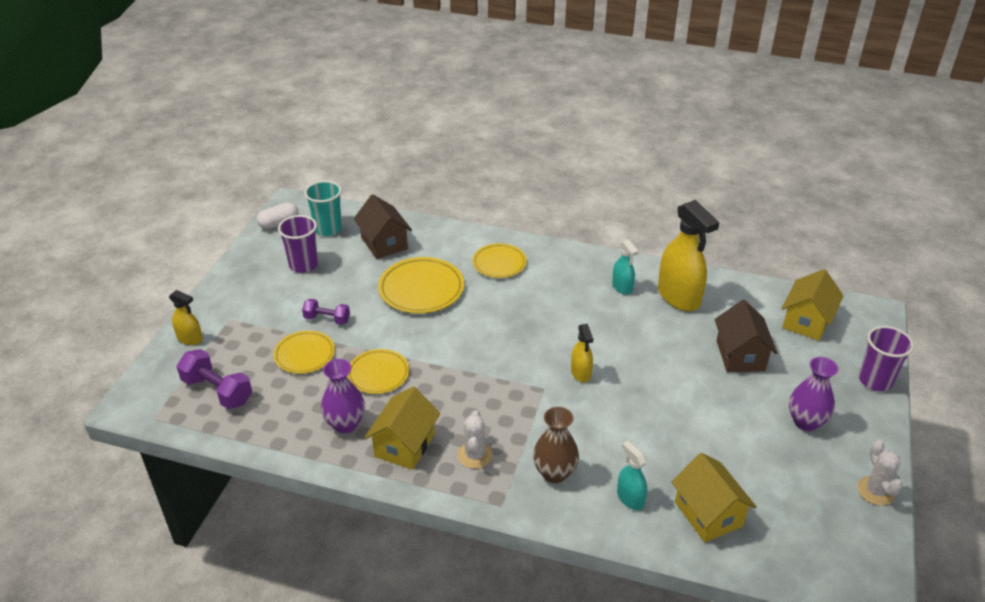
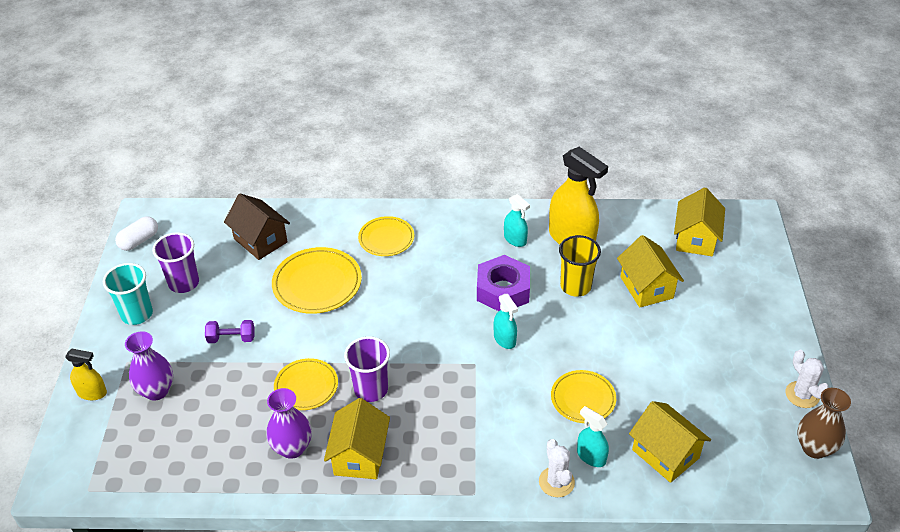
camera: 15 degrees left, 5 degrees up
purple dumbbell [177,349,252,409] -> none
yellow plate [273,331,335,374] -> yellow plate moved to [551,370,616,423]
turquoise cup [304,181,342,236] -> turquoise cup moved to [103,263,153,325]
white cactus [458,410,493,469] -> white cactus moved to [539,439,575,497]
brown vase [533,407,579,483] -> brown vase moved to [797,388,851,459]
yellow spray bottle [571,324,593,382] -> turquoise spray bottle [494,294,518,349]
brown house [715,300,777,372] -> yellow house [617,235,684,308]
purple vase [789,357,839,431] -> purple vase moved to [125,331,173,401]
purple cup [859,326,914,391] -> purple cup moved to [344,336,390,402]
none -> purple nut [477,255,530,311]
none -> yellow cup [559,235,601,297]

